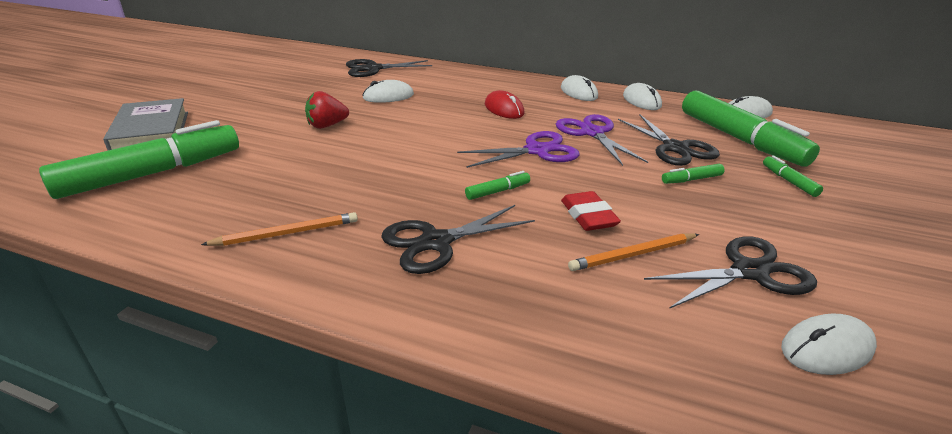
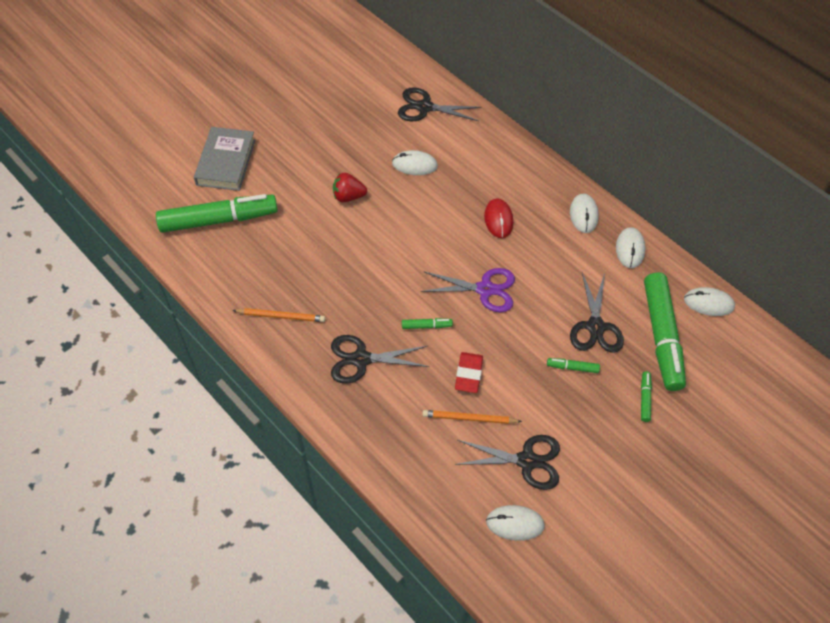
camera: 25 degrees right, 25 degrees up
purple scissors [556,114,648,166] -> none

